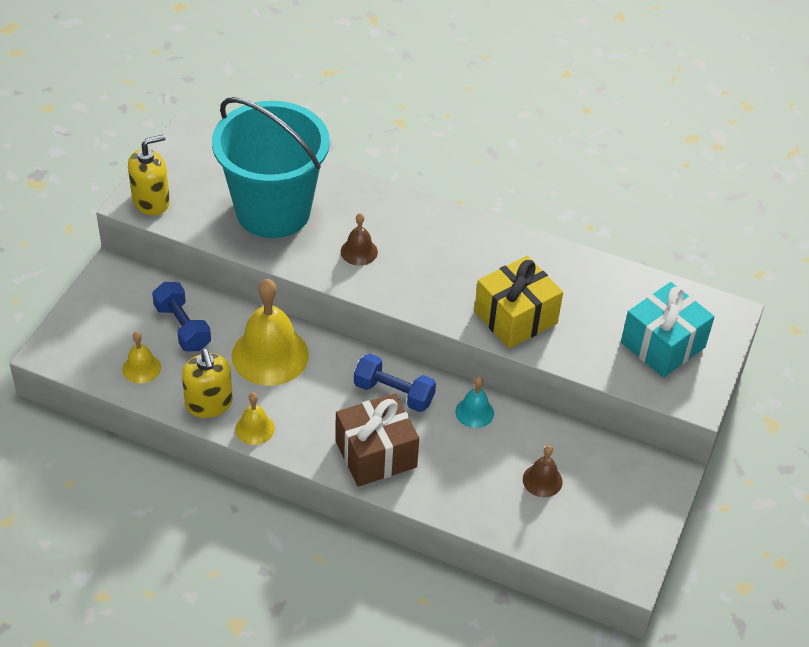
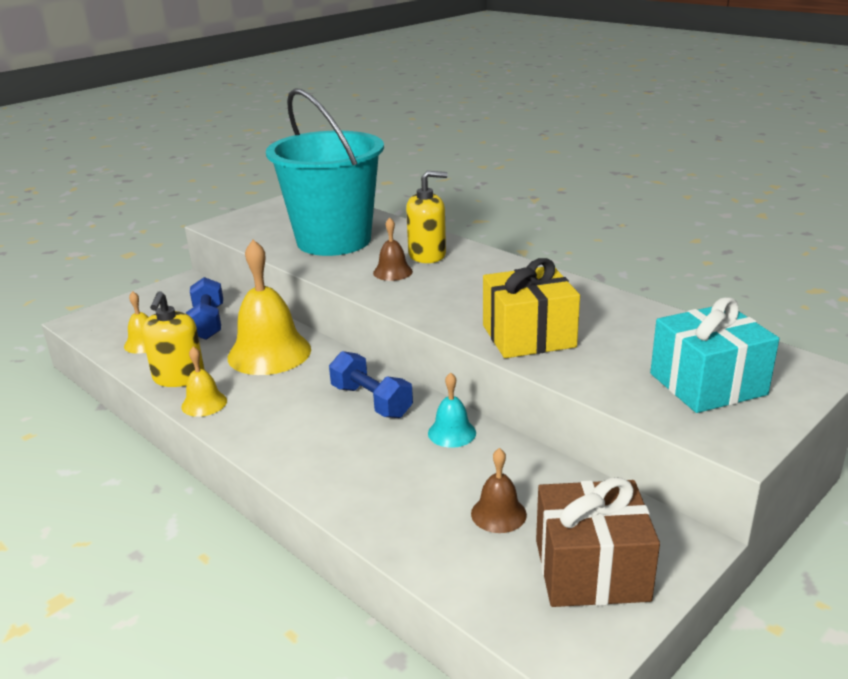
camera: 25 degrees right, 20 degrees down
yellow soap dispenser [128,134,170,216] -> yellow soap dispenser moved to [406,171,447,263]
brown gift [335,393,419,487] -> brown gift moved to [536,477,660,607]

